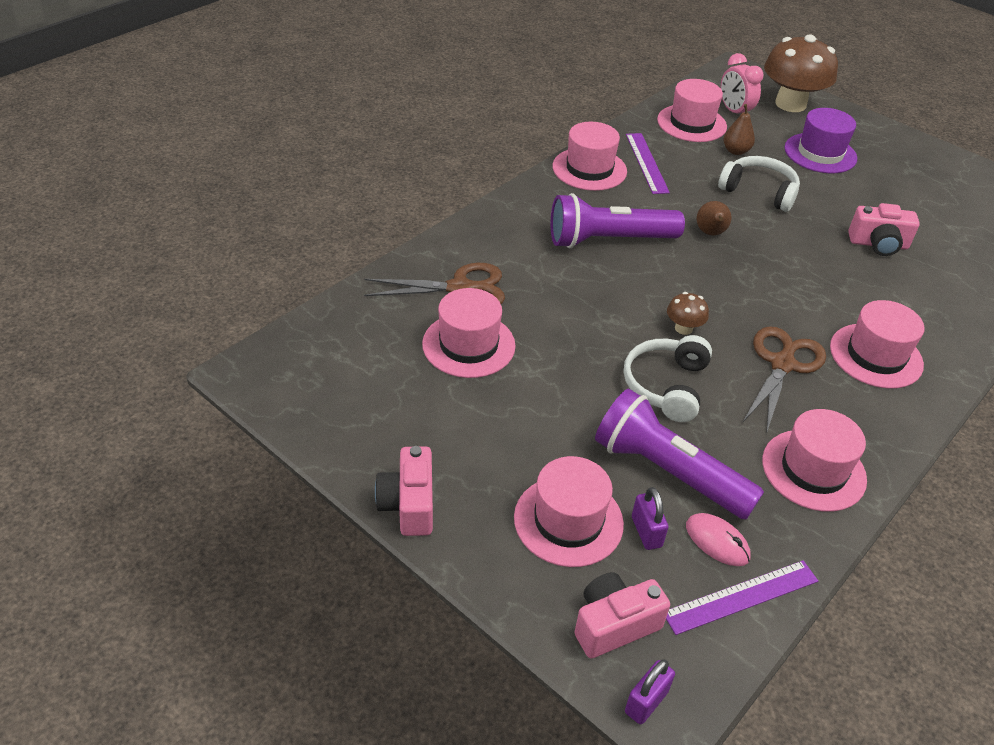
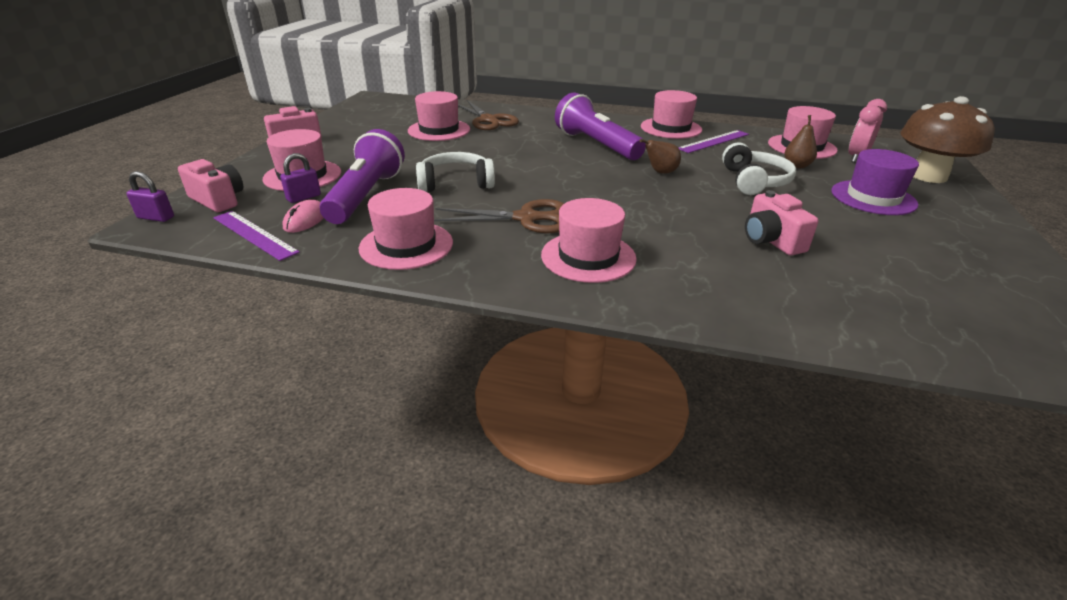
camera: 65 degrees right, 10 degrees down
brown mushroom [667,292,709,335] -> none

